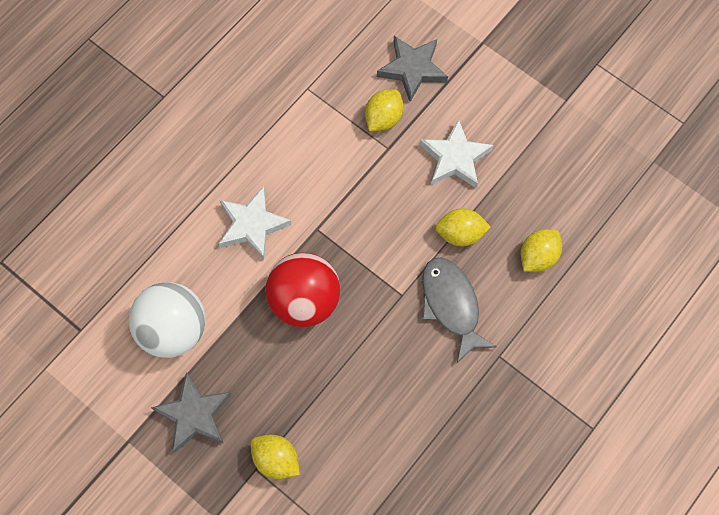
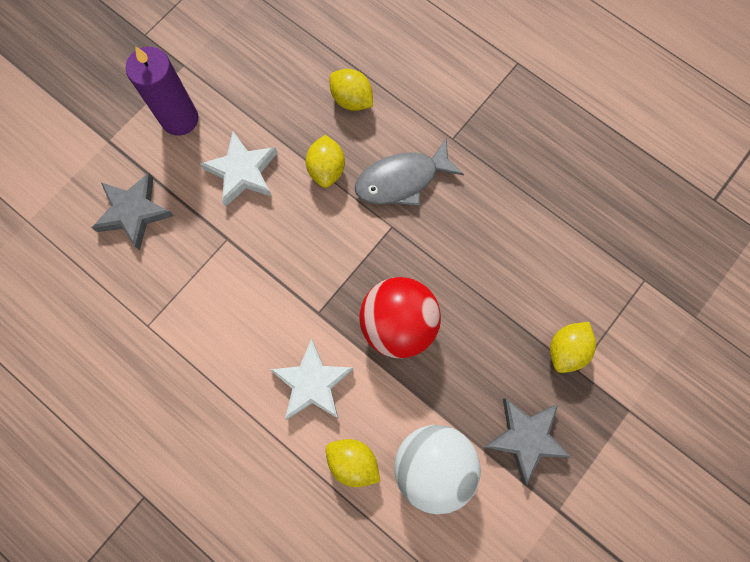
camera: 90 degrees left, 5 degrees up
yellow lemon [365,89,404,131] -> yellow lemon moved to [326,439,380,487]
none -> purple candle [126,46,198,136]

